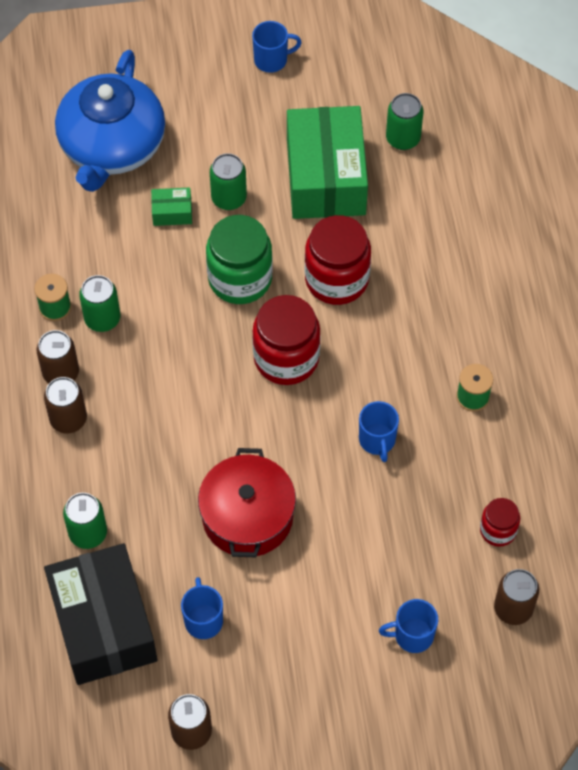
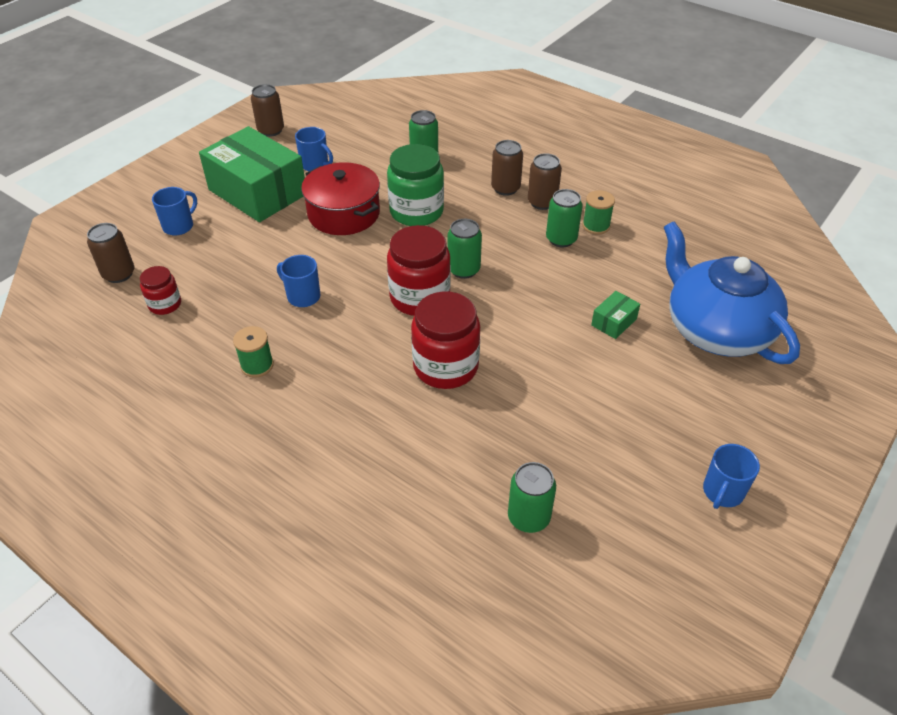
camera: 135 degrees right, 15 degrees down
black box [44,543,157,685] -> none
green jar [206,215,273,304] -> green jar moved to [387,144,444,226]
green can [210,153,247,210] -> green can moved to [448,219,482,279]
green box [287,106,368,219] -> green box moved to [199,126,305,222]

